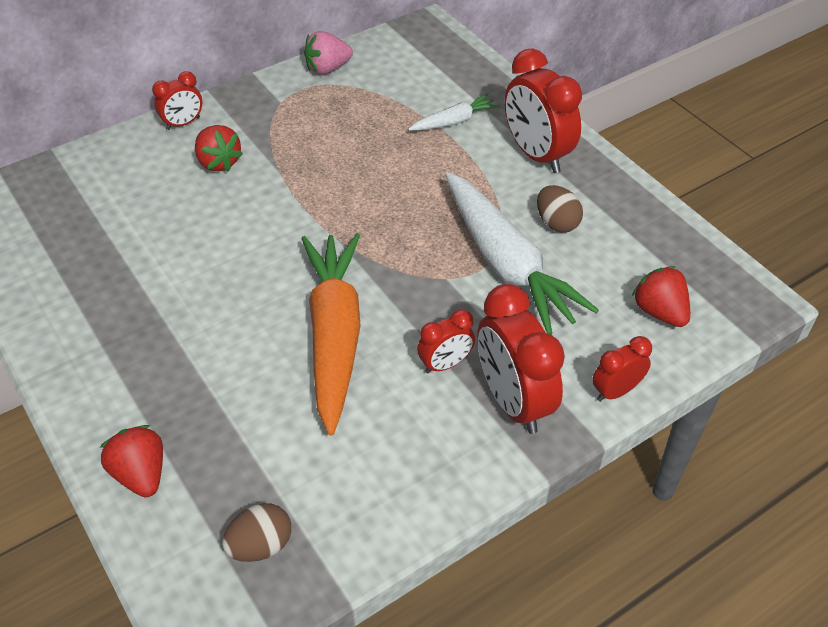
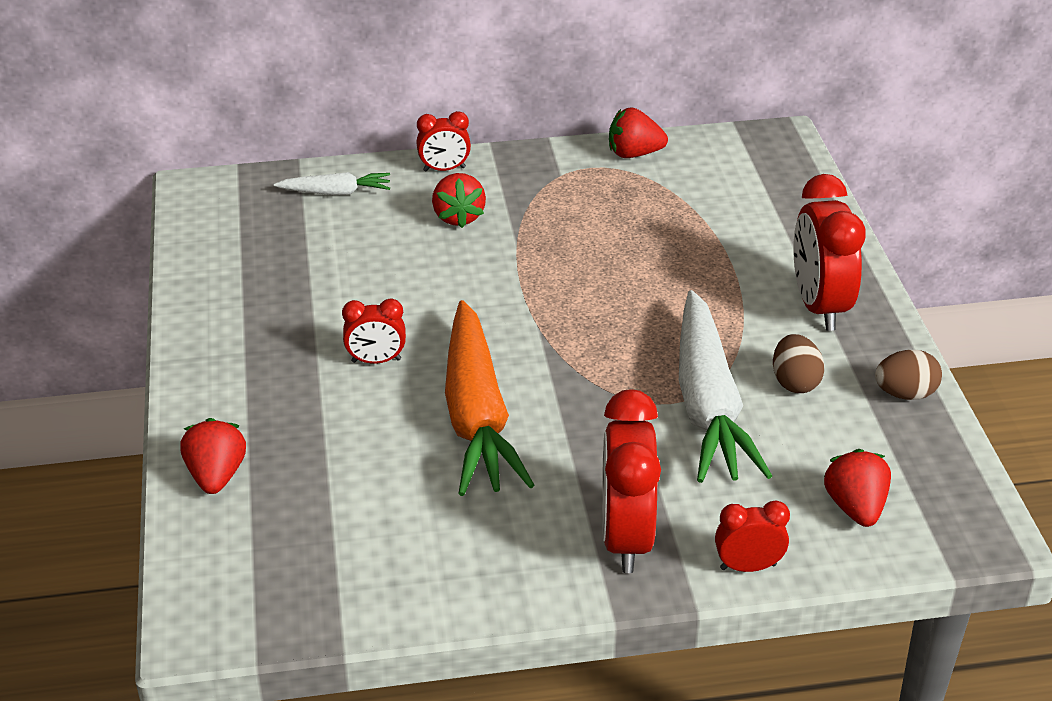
camera: 25 degrees right, 10 degrees down
brown egg [222,503,291,562] -> brown egg moved to [875,350,942,400]
orange carrot [301,233,361,436] -> orange carrot turned 150 degrees clockwise [445,300,534,496]
pink strawberry [304,31,353,75] -> red strawberry [609,107,668,158]
white carrot [408,94,500,131] -> white carrot moved to [274,172,390,195]
red clock [417,309,475,374] -> red clock moved to [342,299,406,364]

